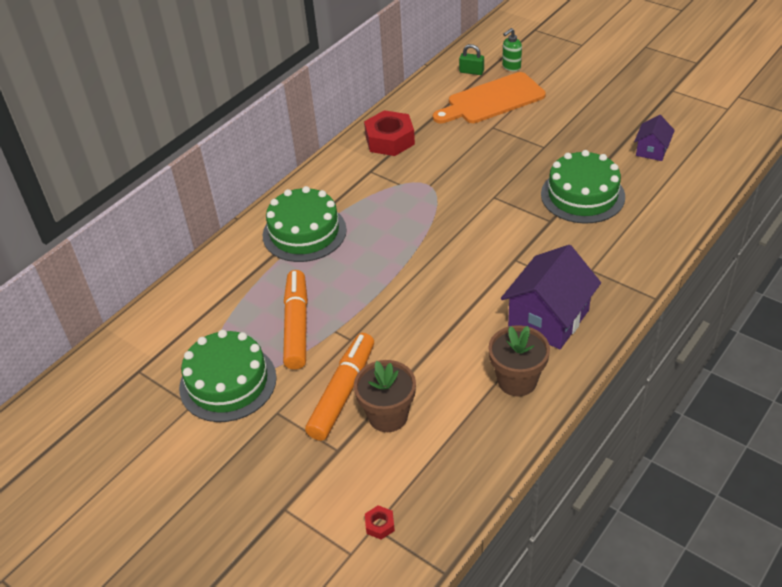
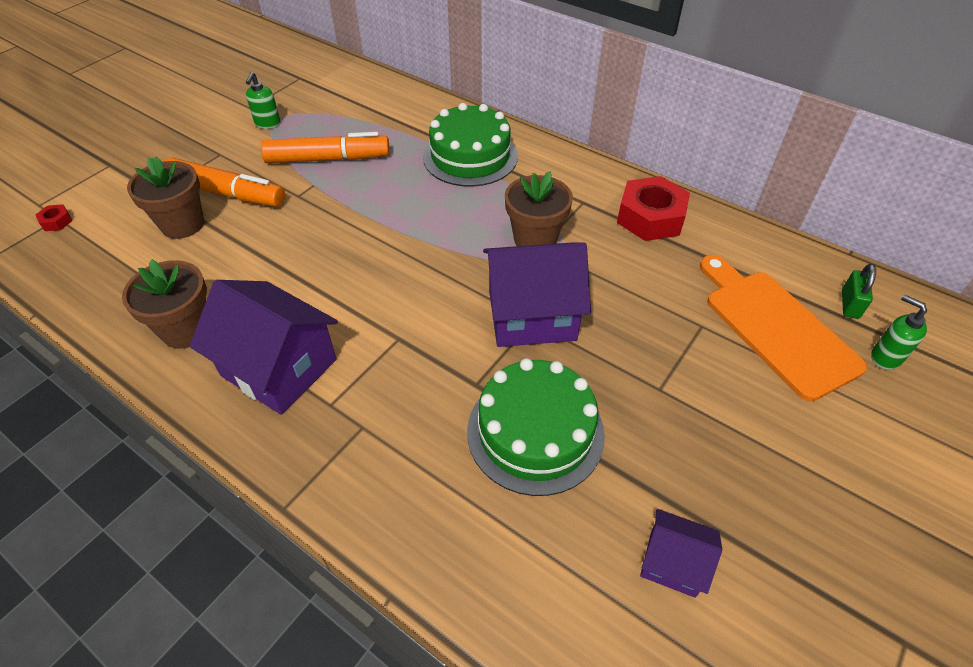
camera: 85 degrees right, 5 degrees up
green cake [179,330,277,422] -> green soap dispenser [246,72,280,129]
none -> purple house [483,243,591,347]
none -> brown flower pot [505,171,573,246]

